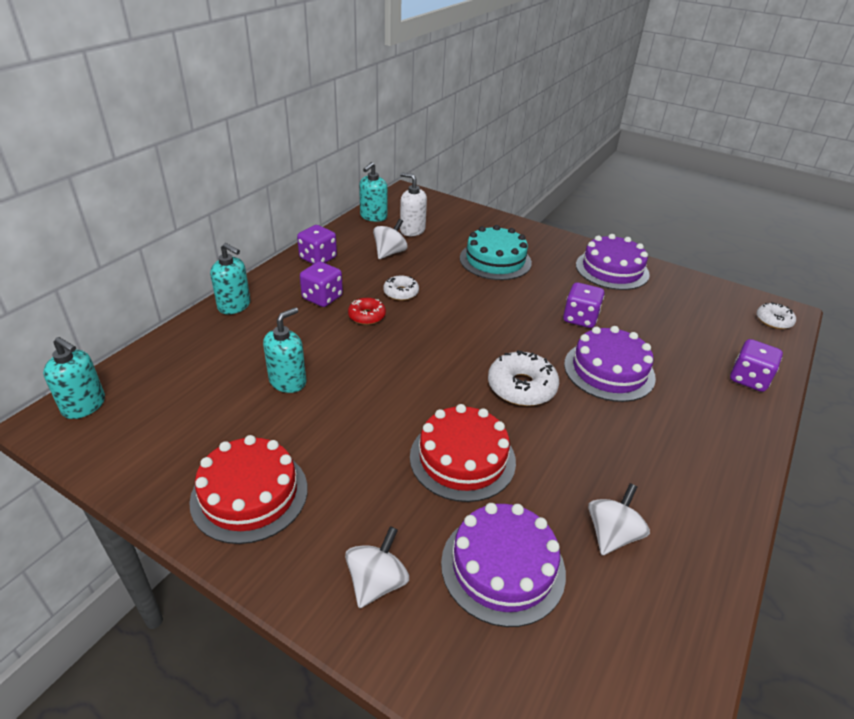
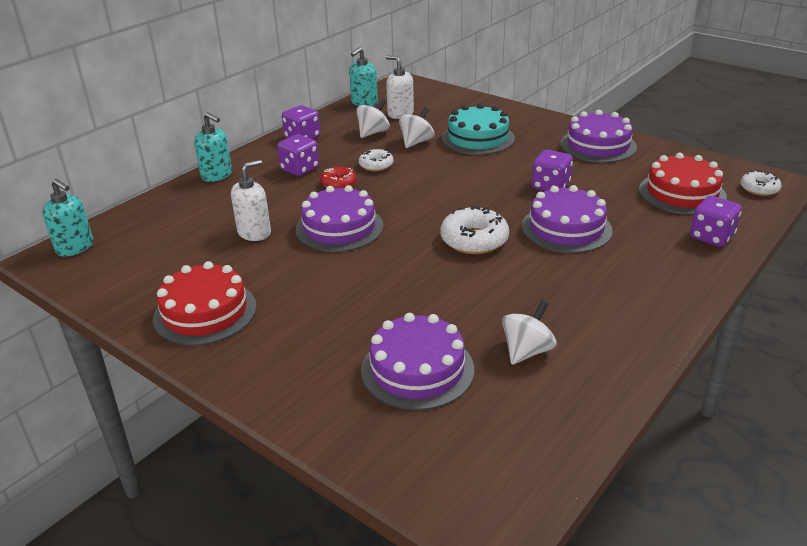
camera: 10 degrees right, 5 degrees down
turquoise soap dispenser [263,307,306,393] -> white soap dispenser [231,160,271,241]
white spinning top [345,526,409,608] -> white spinning top moved to [399,107,434,148]
red cake [410,404,516,502] -> red cake moved to [639,153,727,215]
none -> purple cake [296,185,383,252]

